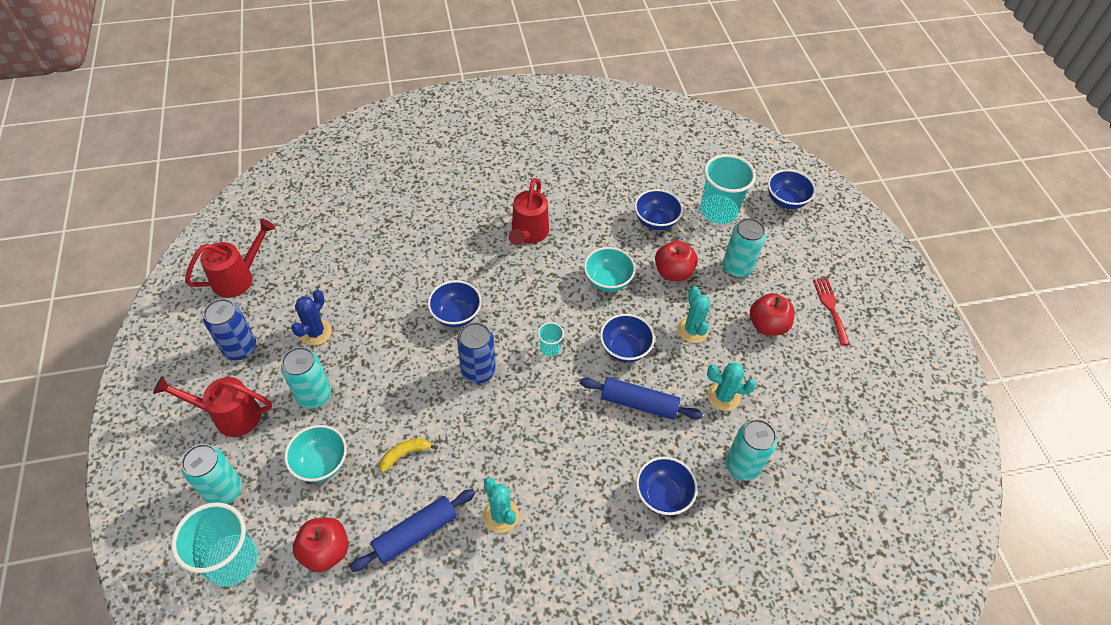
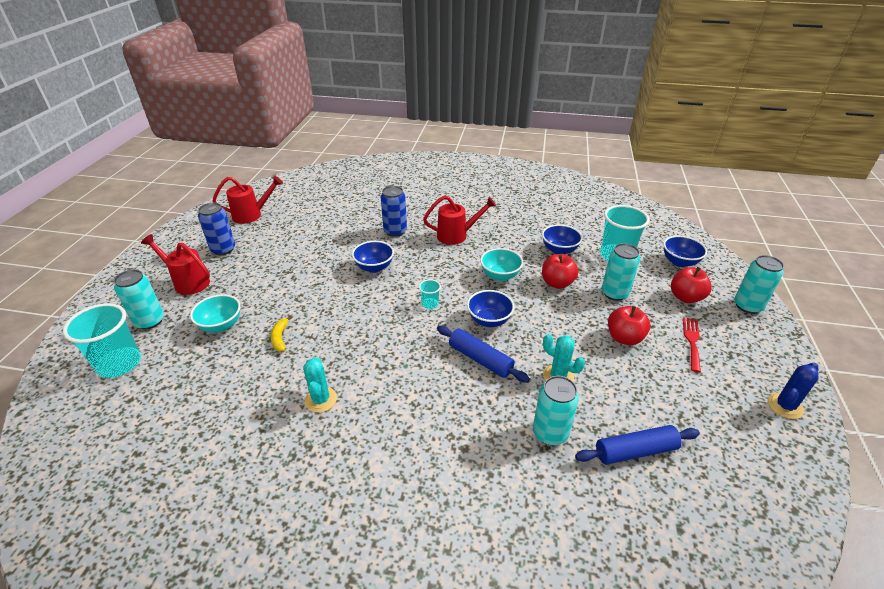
camera: 25 degrees right, 15 degrees down
turquoise can [281,347,331,409] -> turquoise can moved to [734,255,784,314]
blue cactus [291,290,332,346] -> blue cactus moved to [768,363,819,419]
red apple [293,518,348,572] -> red apple moved to [671,267,712,303]
blue rolling pin [350,489,475,572] -> blue rolling pin moved to [575,425,700,465]
yellow banana [380,438,438,472] -> yellow banana turned 90 degrees counterclockwise [271,315,292,351]
blue can [457,322,496,384] -> blue can moved to [381,186,407,237]
red watering can [509,178,549,245] -> red watering can turned 135 degrees counterclockwise [423,196,496,245]
blue bowl [636,457,698,516] -> none
turquoise cactus [677,286,710,343] -> none

